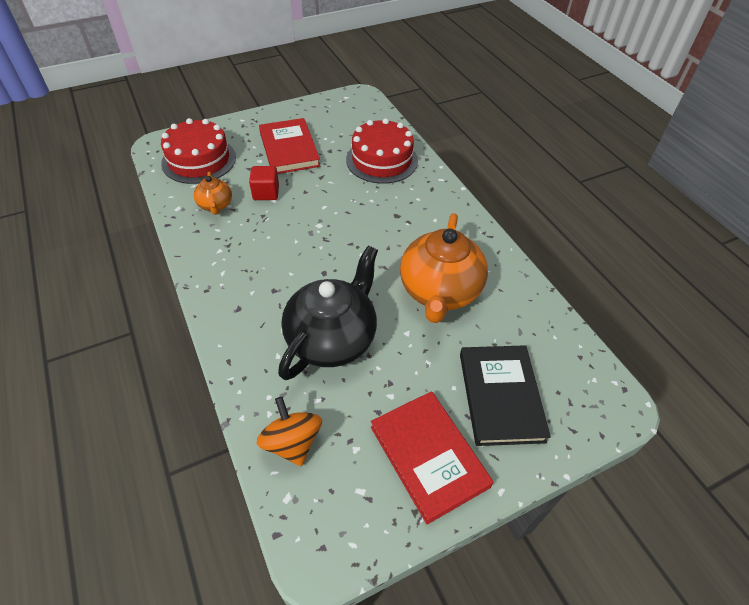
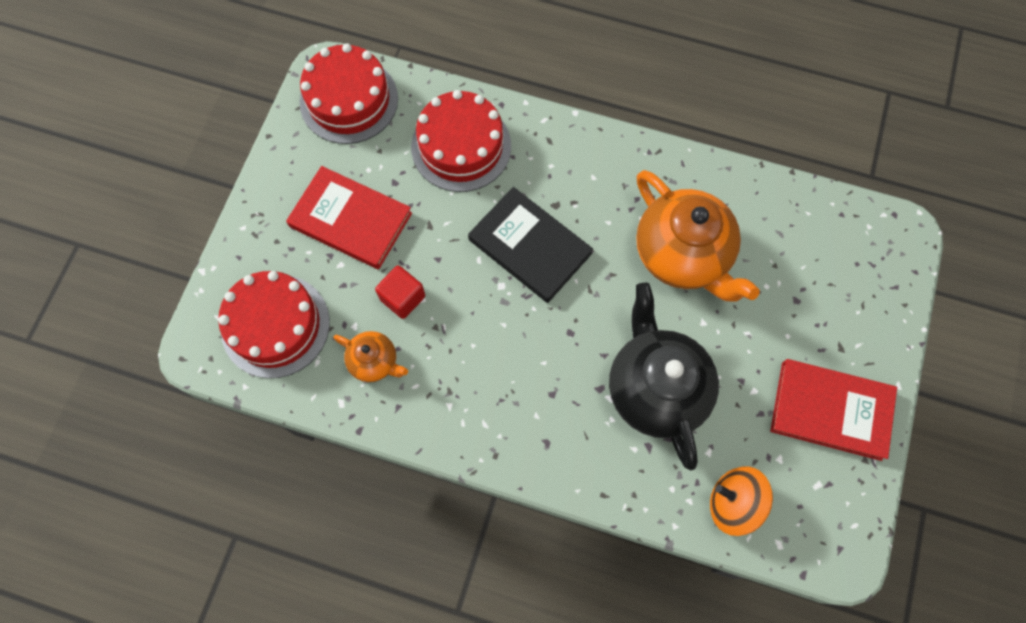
camera: 45 degrees left, 20 degrees up
black book [460,345,551,446] -> black book moved to [468,187,593,303]
none -> red cake [300,43,398,144]

